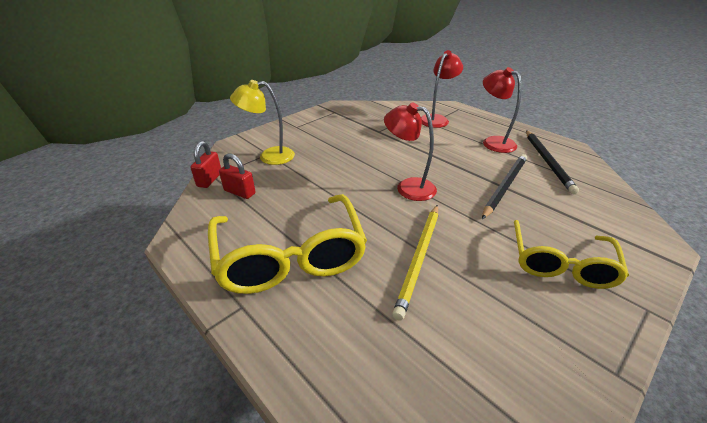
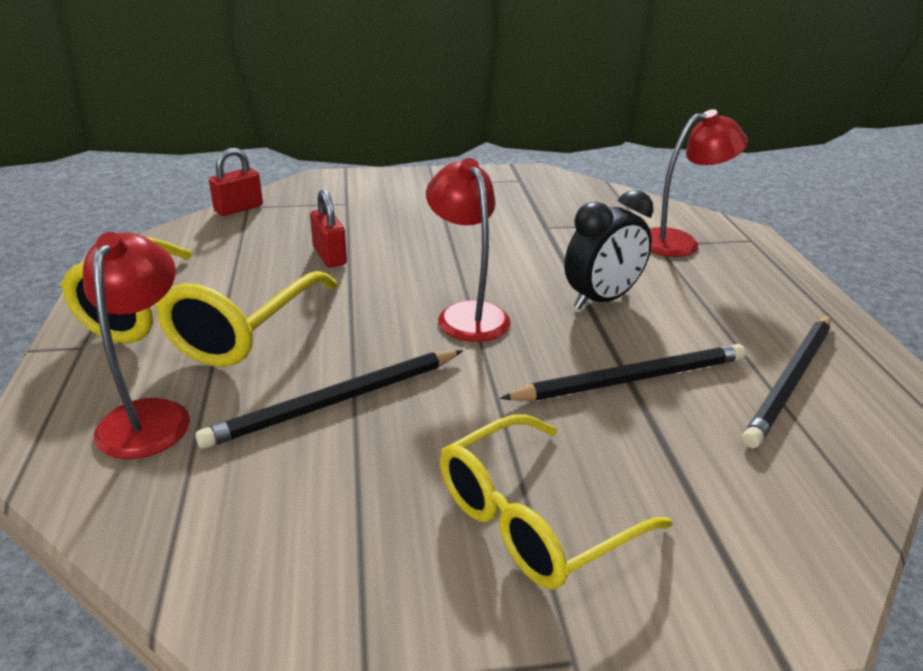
camera: 35 degrees right, 5 degrees down
red padlock [219,153,256,199] -> red padlock moved to [310,189,347,267]
yellow lamp [230,80,295,165] -> none
yellow pencil [392,205,438,321] -> black pencil [195,350,463,449]
red lamp [483,67,522,153] -> red lamp moved to [83,232,190,459]
none -> black clock [564,190,653,309]

